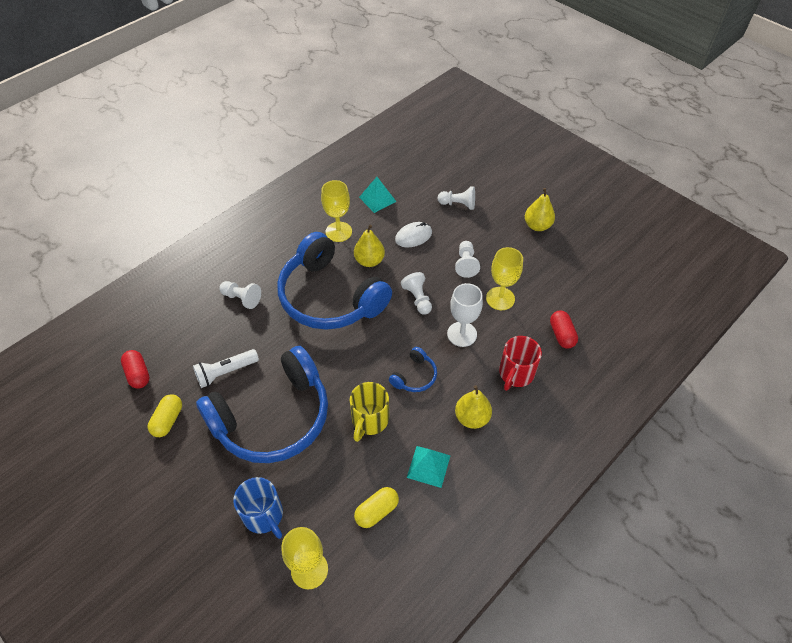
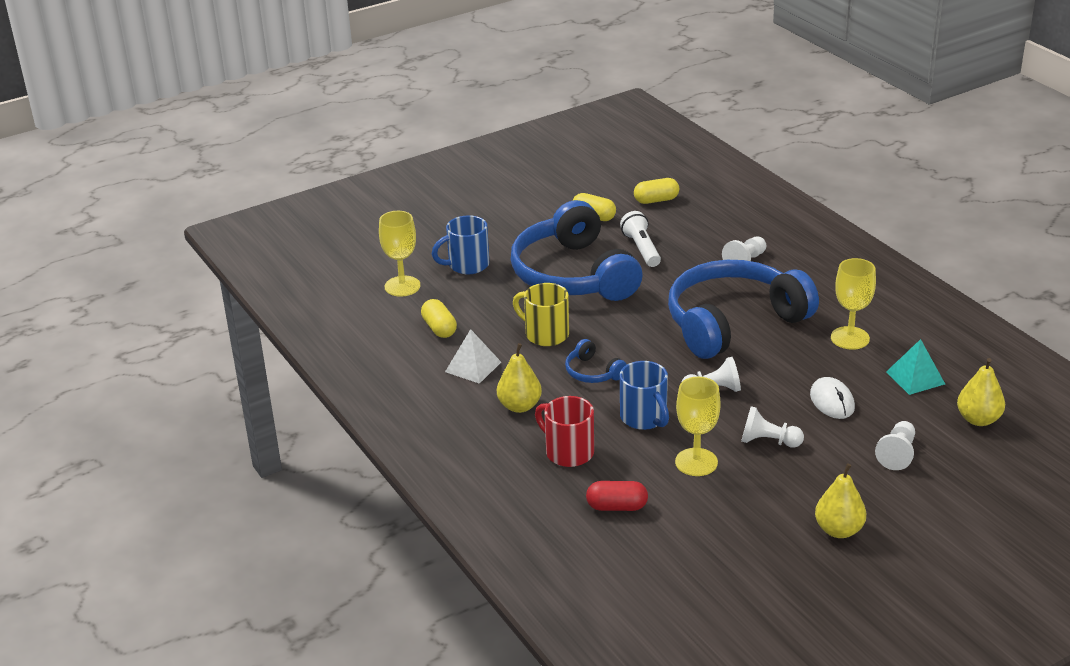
camera: 105 degrees right, 20 degrees down
red capsule [121,350,150,389] -> yellow capsule [634,178,679,204]
yellow pear [354,225,385,267] -> yellow pear moved to [957,358,1005,426]
turquoise pyramid [407,446,450,488] -> white pyramid [445,329,501,384]
white goblet [447,283,483,347] -> blue mug [620,361,669,430]

